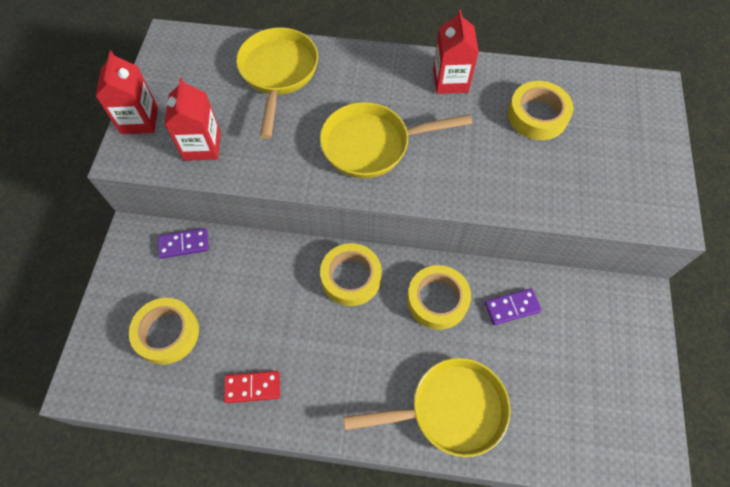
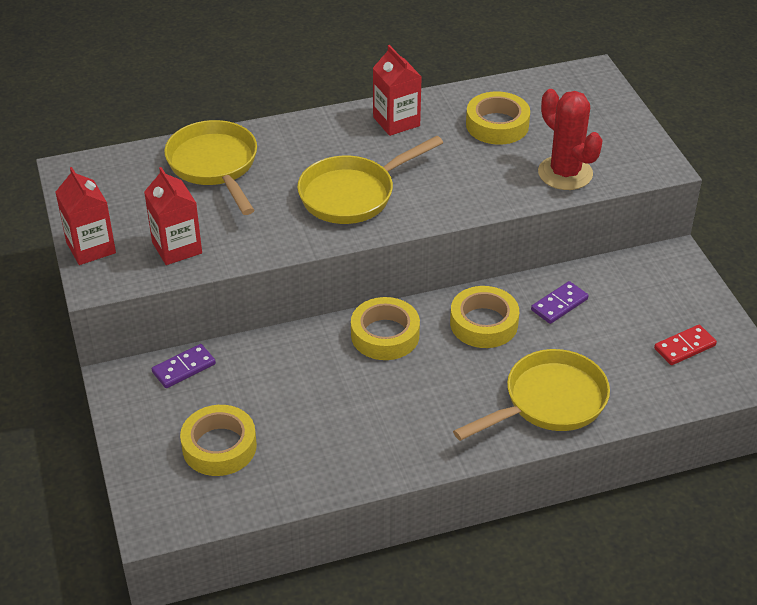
camera: 25 degrees left, 20 degrees down
red domino [224,371,280,403] -> red domino moved to [654,325,717,365]
none -> red cactus [538,89,603,190]

